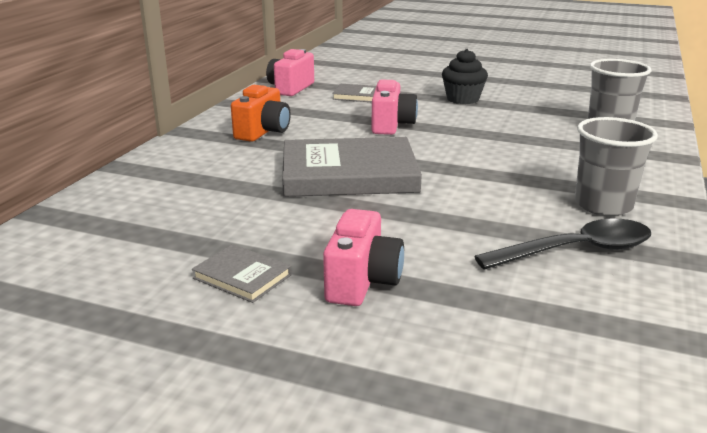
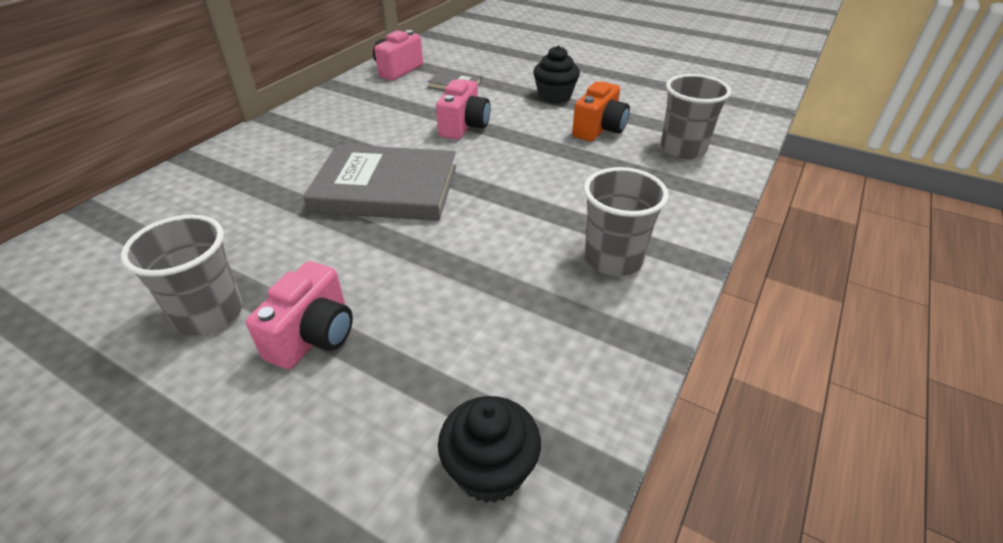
camera: 10 degrees right, 15 degrees up
grey book [192,244,292,303] -> grey cup [121,214,243,336]
orange camera [231,85,291,142] -> orange camera moved to [572,82,630,141]
black spoon [474,219,651,270] -> none
none -> black cupcake [438,396,541,503]

